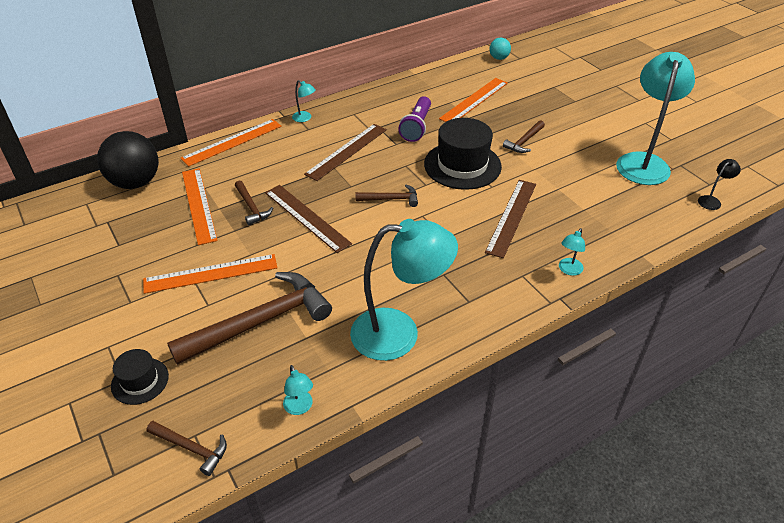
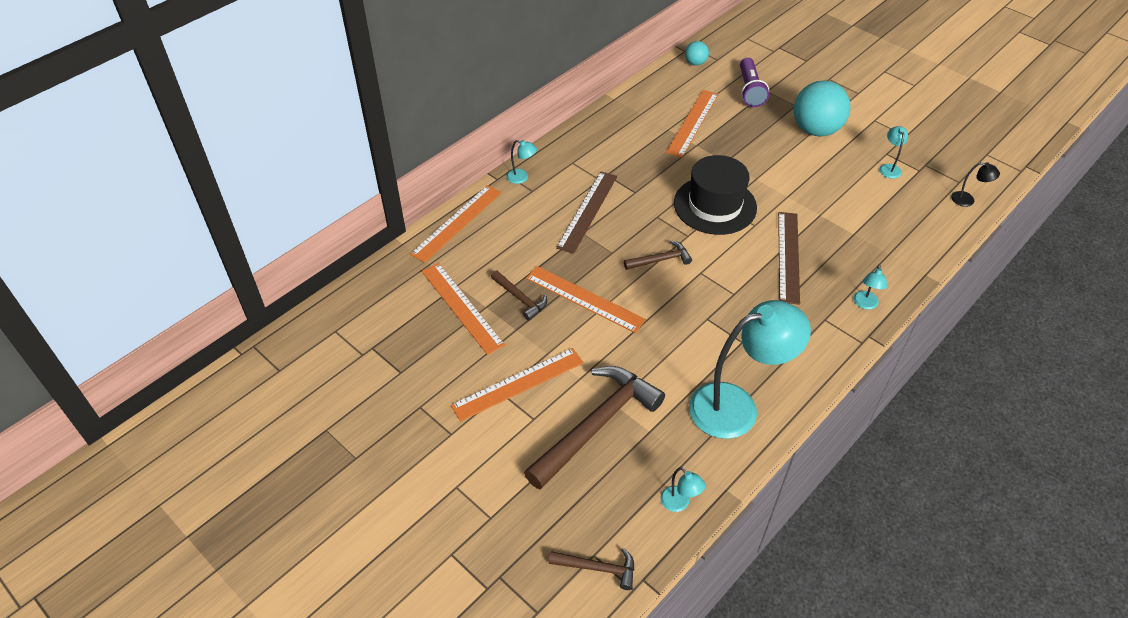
camera: 15 degrees left, 5 degrees up
black ball [97,131,159,189] -> none
black hat [111,349,169,405] -> none
brown ruler [265,185,352,253] -> orange ruler [526,266,646,333]
purple flashlight [398,96,431,142] -> purple flashlight moved to [740,57,769,107]
brown hammer [503,120,545,153] -> none
turquoise lamp [616,52,695,185] -> turquoise lamp [880,126,908,179], size x0.40
black lamp [698,159,741,210] -> black lamp turned 75 degrees clockwise [951,162,1000,207]
none -> turquoise ball [794,80,850,137]

